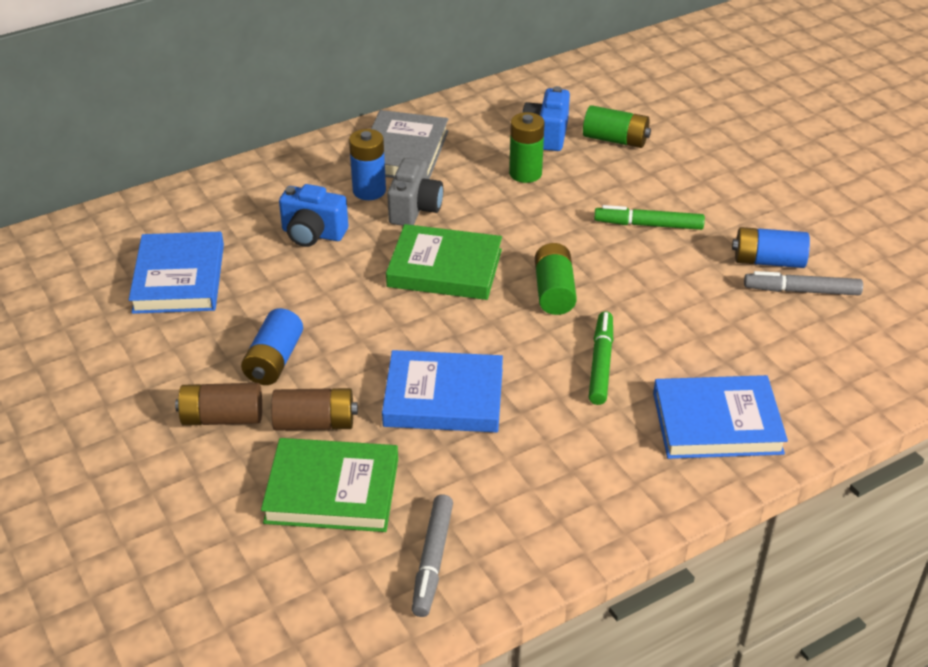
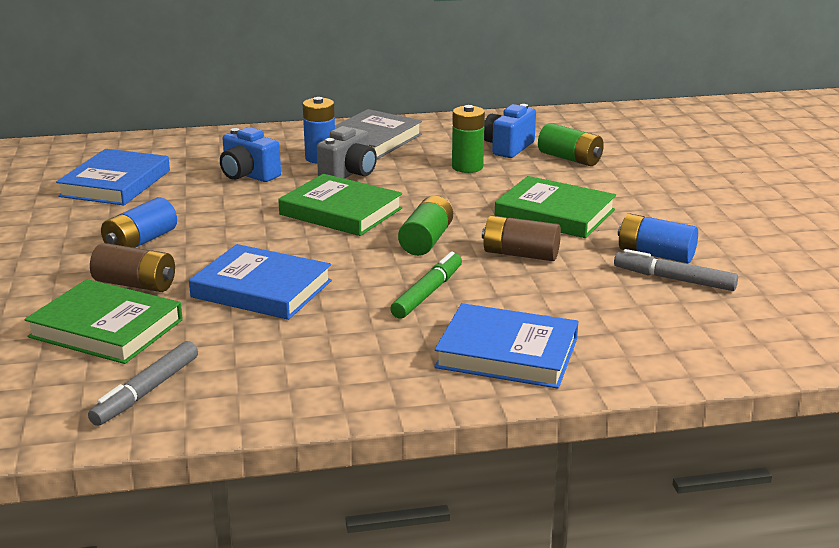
camera: 20 degrees right, 15 degrees down
brown battery [175,383,262,426] -> brown battery moved to [482,215,561,261]
green marker [594,205,705,230] -> green book [495,176,616,238]

